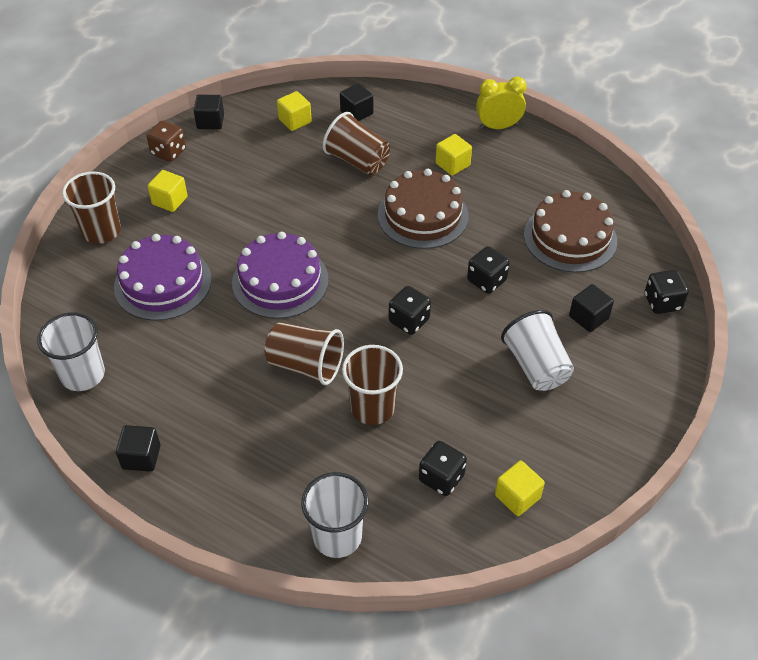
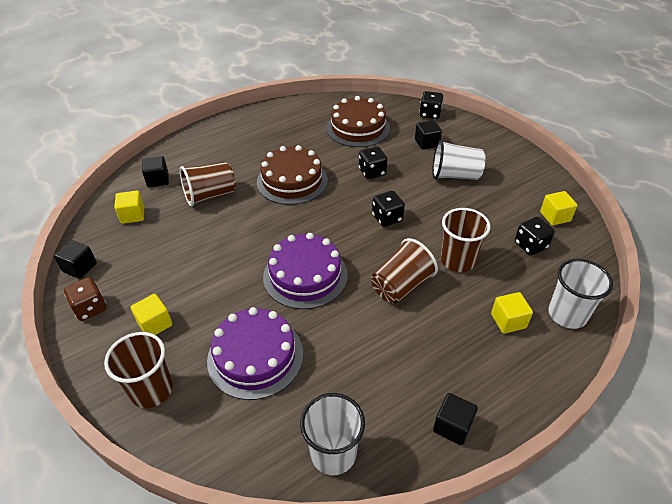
camera: 65 degrees left, 5 degrees down
yellow cube [435,134,472,176] -> yellow cube moved to [491,292,533,334]
yellow clock [476,77,527,129] -> none

